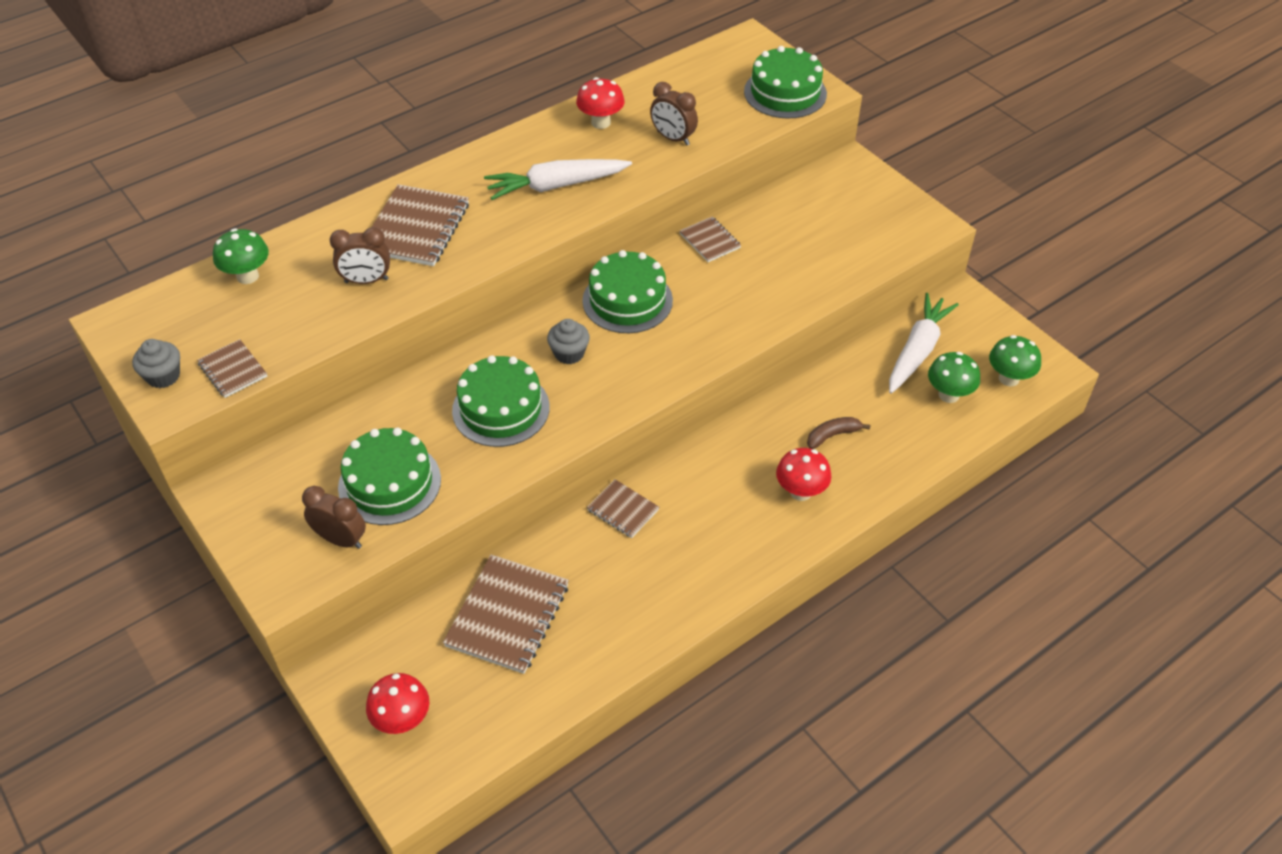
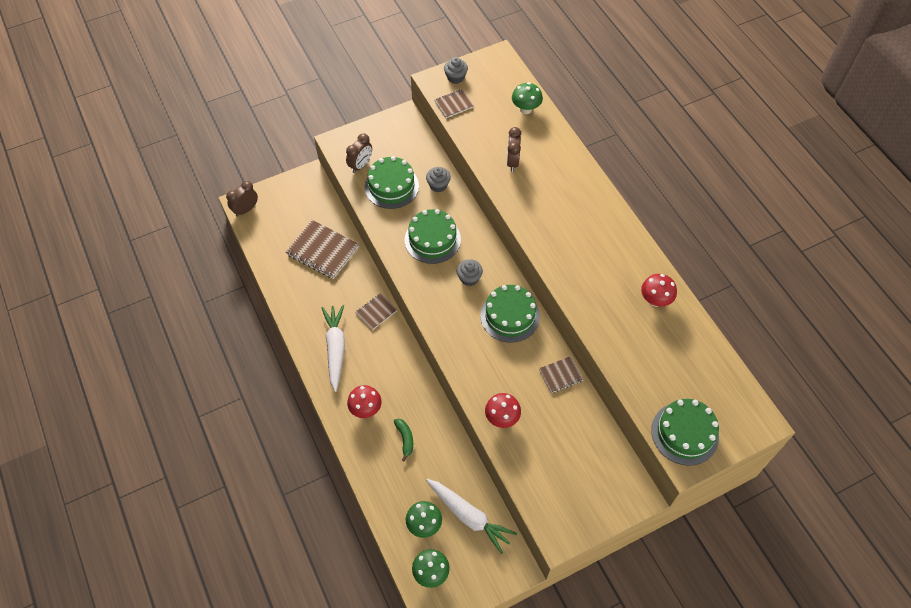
camera: 100 degrees right, 10 degrees up
red mushroom [366,673,429,734] -> red mushroom moved to [485,393,521,428]
brown notebook [372,184,469,266] -> none
white carrot [484,159,632,200] -> white carrot moved to [321,305,345,392]
brown clock [650,82,698,146] -> brown clock moved to [226,181,258,217]
brown banana [807,417,871,449] -> green banana [394,419,413,461]
none -> grey cupcake [426,167,451,192]

